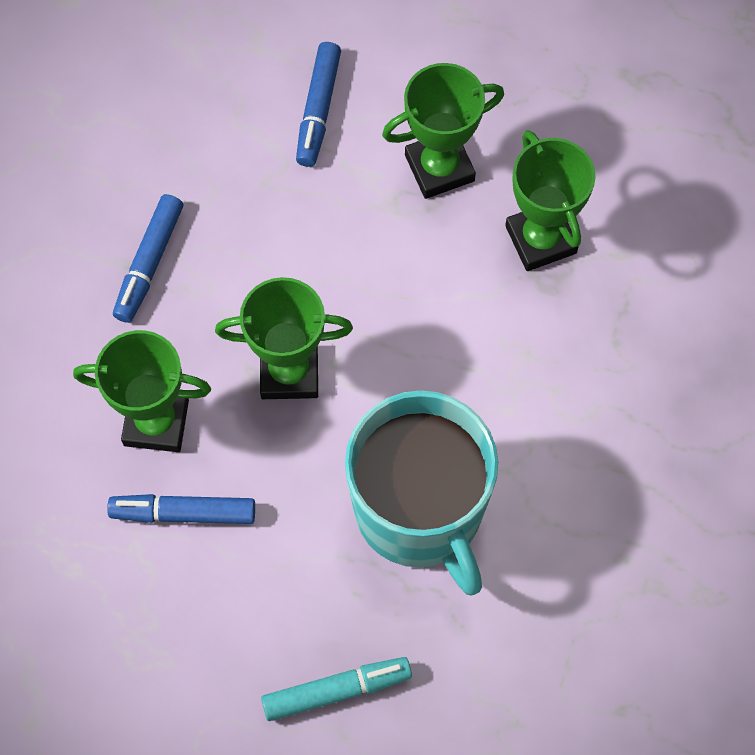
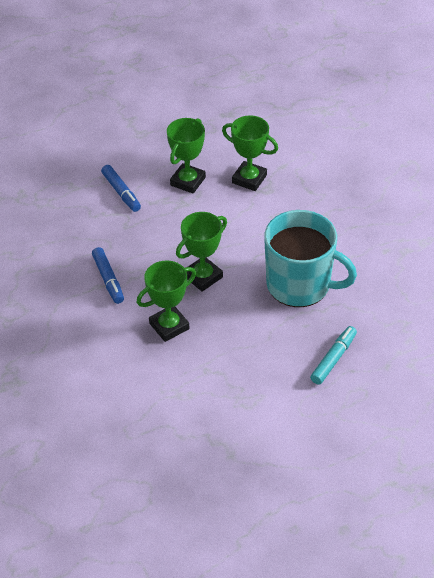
camera: 40 degrees left, 20 degrees down
blue marker [107,494,255,524] -> none

